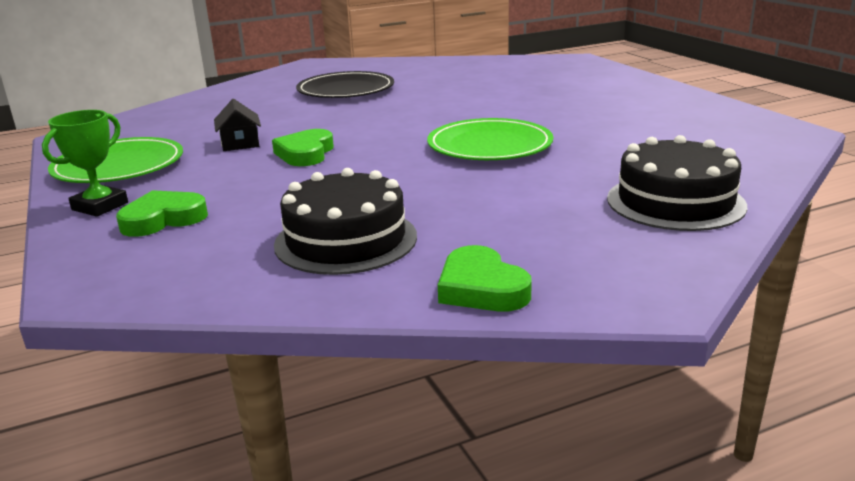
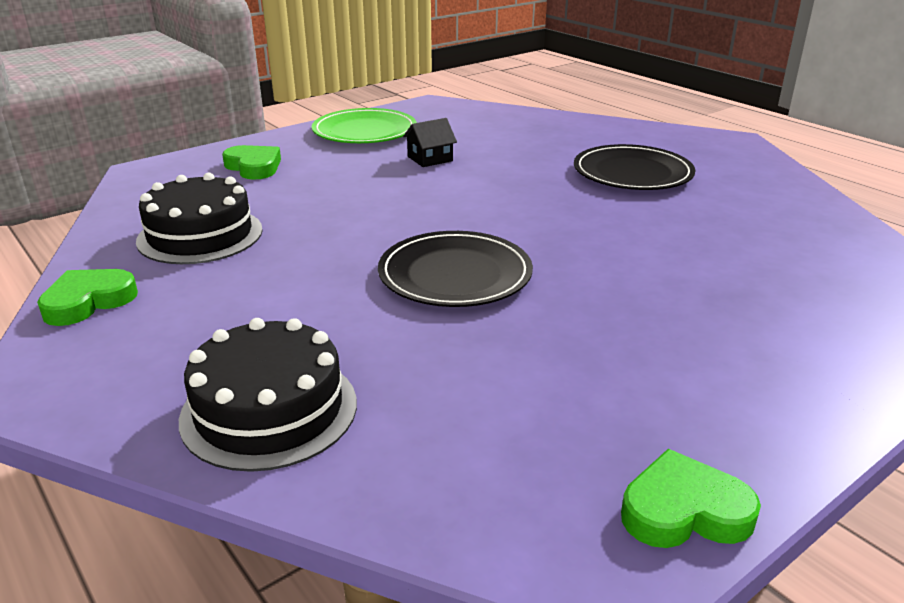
camera: 75 degrees right, 5 degrees up
green trophy [42,110,128,217] -> none
green heart [272,129,334,166] -> green heart moved to [621,449,761,548]
green plate [427,118,553,160] -> black plate [378,231,533,307]

